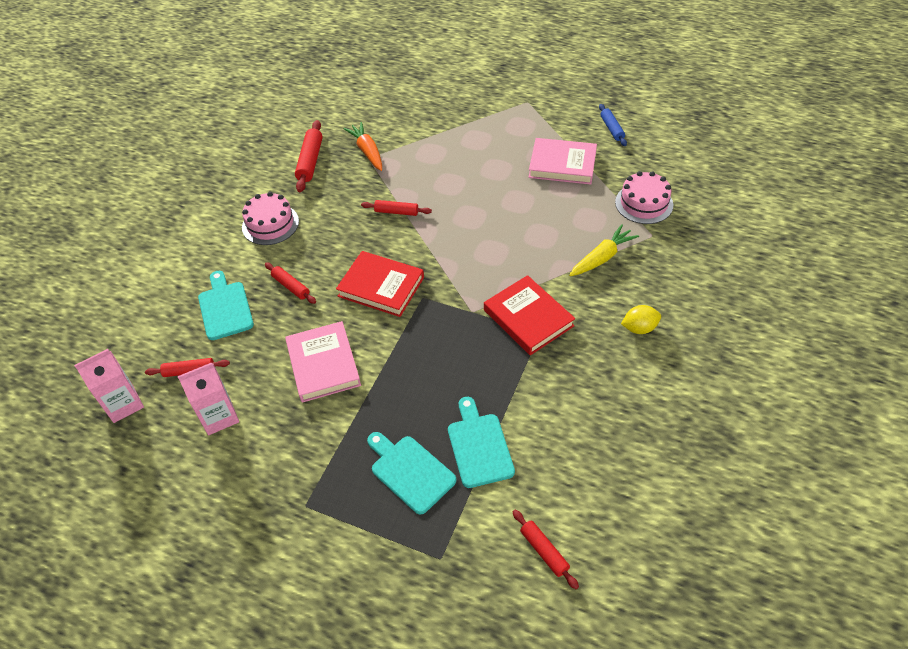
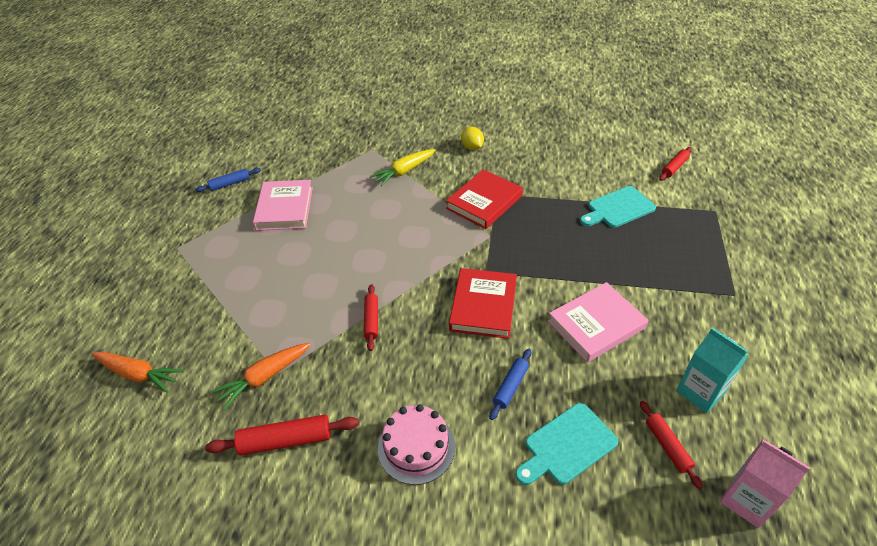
camera: 105 degrees left, 5 degrees down
pink carton [178,362,239,435] -> turquoise carton [676,328,748,413]
red rolling pin [265,262,316,304] -> blue rolling pin [489,348,531,420]
turquoise cutting board [367,432,457,514] -> none
yellow carrot [569,224,639,276] -> yellow carrot turned 75 degrees counterclockwise [370,149,435,186]
pink cake [615,171,673,224] -> none
none -> orange carrot [92,351,184,393]

